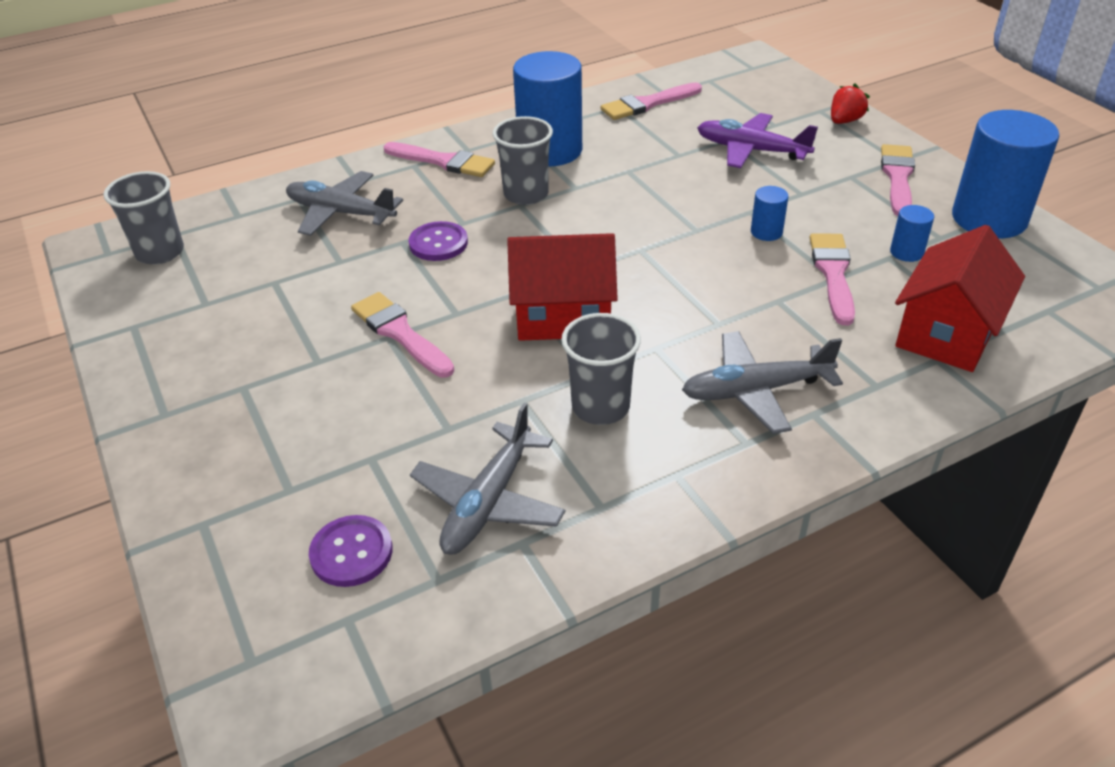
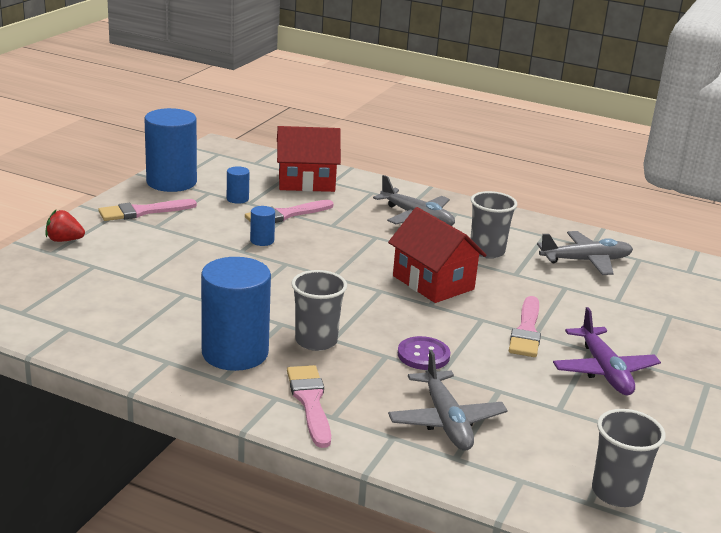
camera: 130 degrees left, 15 degrees down
purple button [309,515,393,587] -> none
pink brush [601,82,702,120] -> none
purple plane [697,113,818,168] -> purple plane moved to [553,307,661,395]

